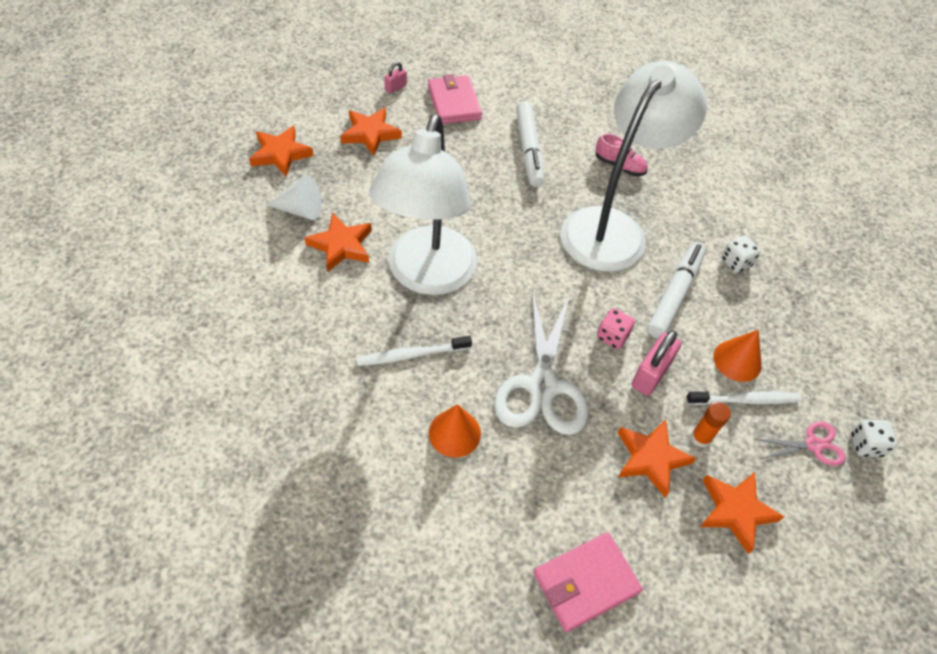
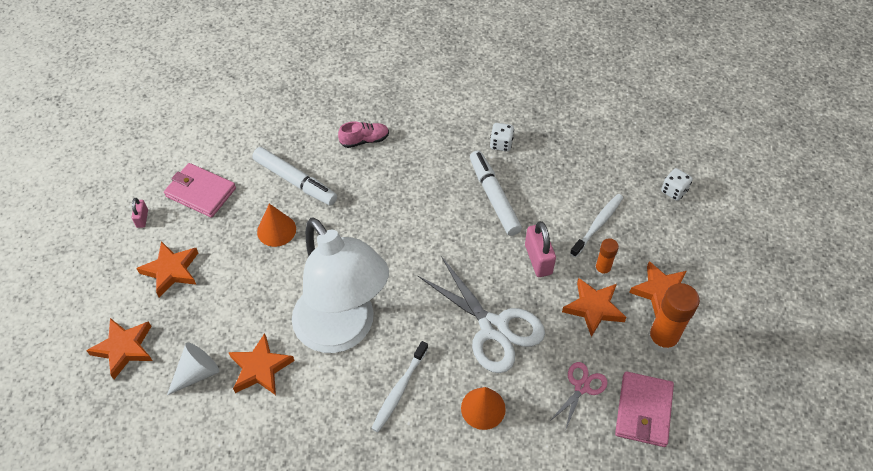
camera: 45 degrees left, 0 degrees up
white lamp [561,61,707,272] -> none
pink dice [597,308,635,349] -> none
orange cone [714,330,762,382] -> orange cone moved to [257,204,296,247]
pink scissors [754,421,846,466] -> pink scissors moved to [549,362,608,431]
none -> orange glue stick [647,283,700,353]

